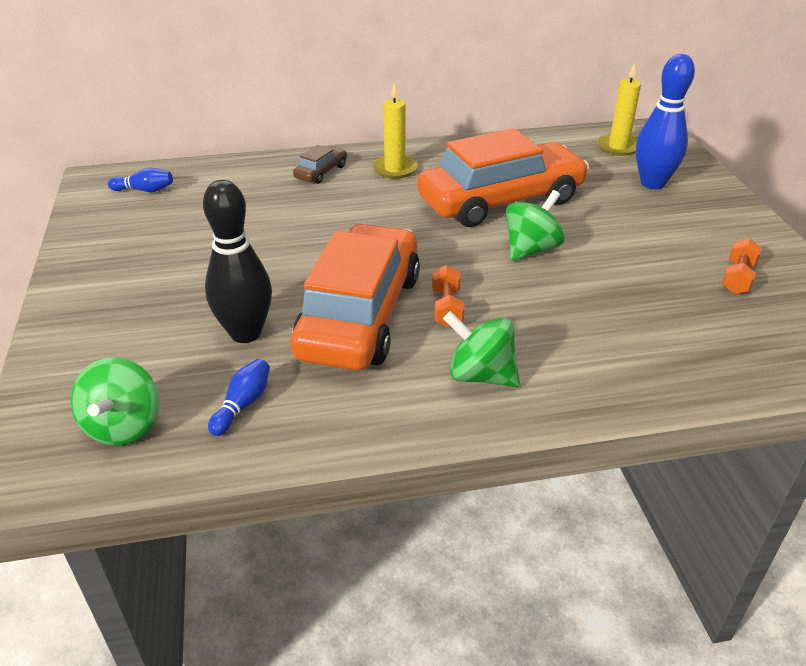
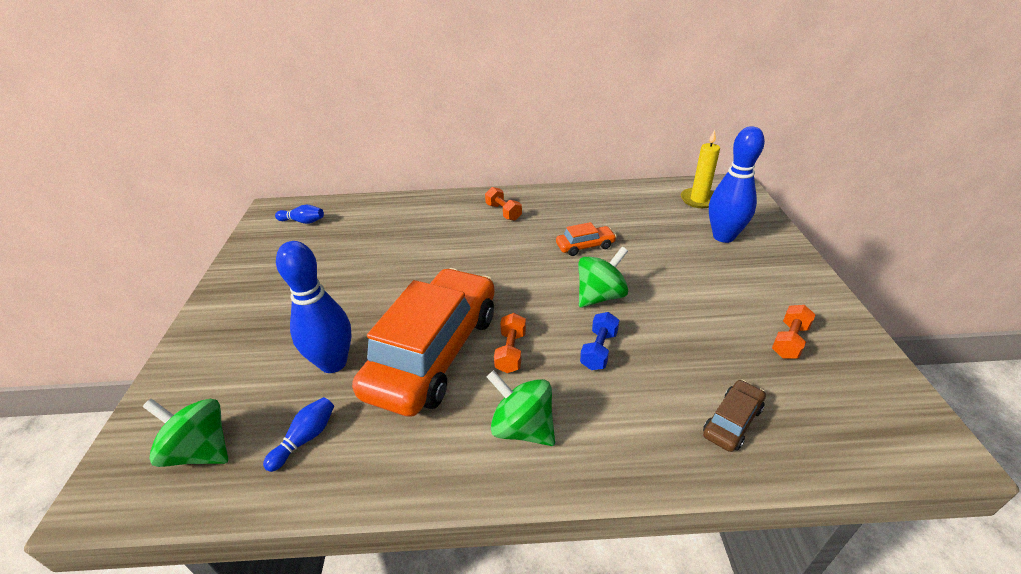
camera: 10 degrees right, 0 degrees up
green spinning top [71,357,159,446] -> green spinning top turned 105 degrees clockwise [143,399,228,467]
black bowling pin [203,180,272,343] -> blue bowling pin [276,241,352,373]
brown car [293,145,347,184] -> brown car moved to [703,380,766,452]
yellow candle [372,82,418,179] -> orange dumbbell [485,187,522,221]
orange car [417,128,589,227] -> orange car [556,222,617,256], size x0.40
none -> blue dumbbell [580,312,619,370]

